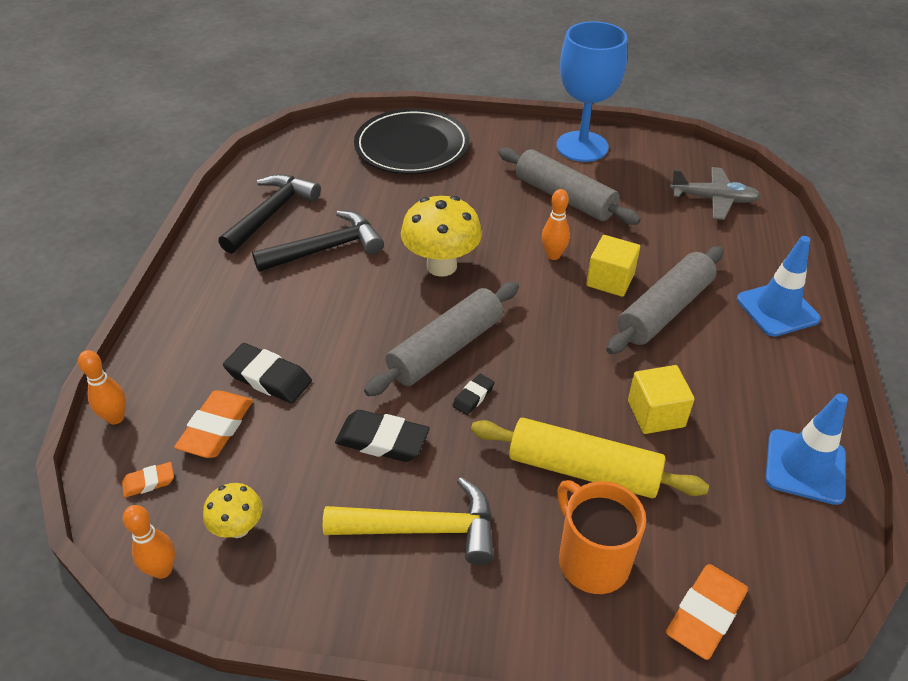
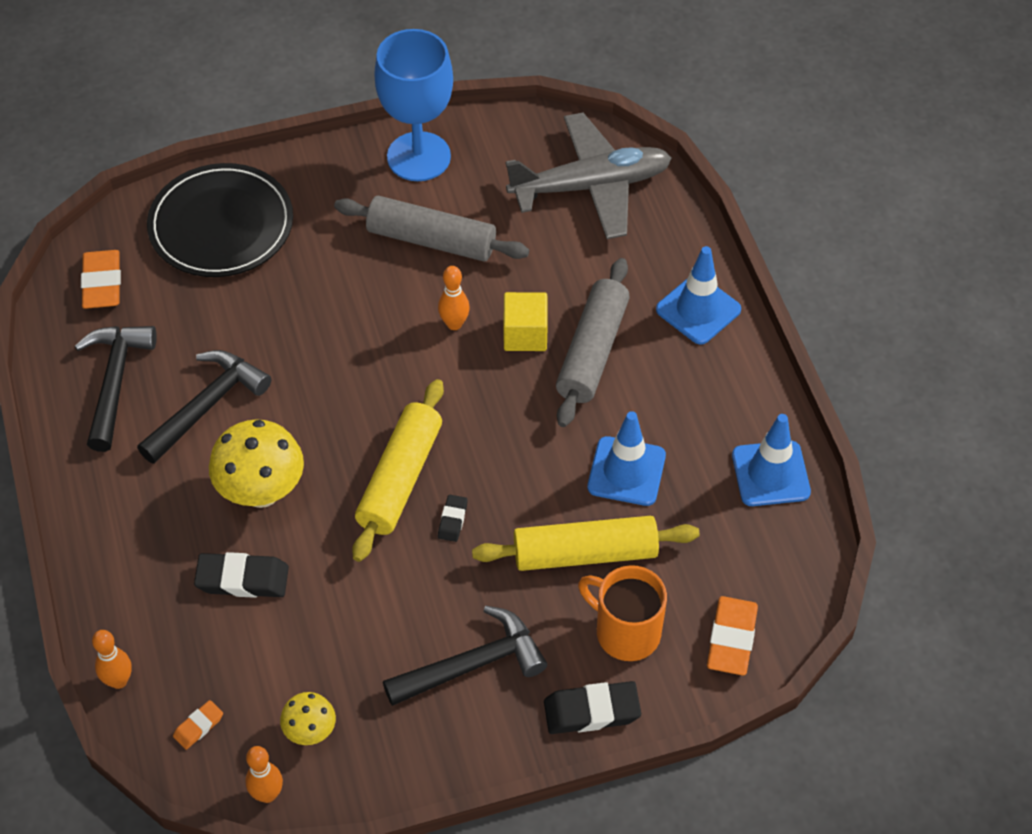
camera: 25 degrees left, 10 degrees up
orange eraser [174,390,253,458] -> orange eraser moved to [81,250,121,309]
yellow hammer [323,477,494,565] -> black hammer [383,606,547,706]
black eraser [335,410,430,462] -> black eraser moved to [544,681,641,734]
grey rolling pin [364,282,519,396] -> yellow rolling pin [352,379,444,562]
yellow mushroom [401,196,482,277] -> yellow mushroom moved to [209,419,304,508]
yellow cube [628,365,695,434] -> blue traffic cone [587,411,666,506]
grey plane [670,167,761,220] -> grey plane [506,113,672,239], size x1.66

